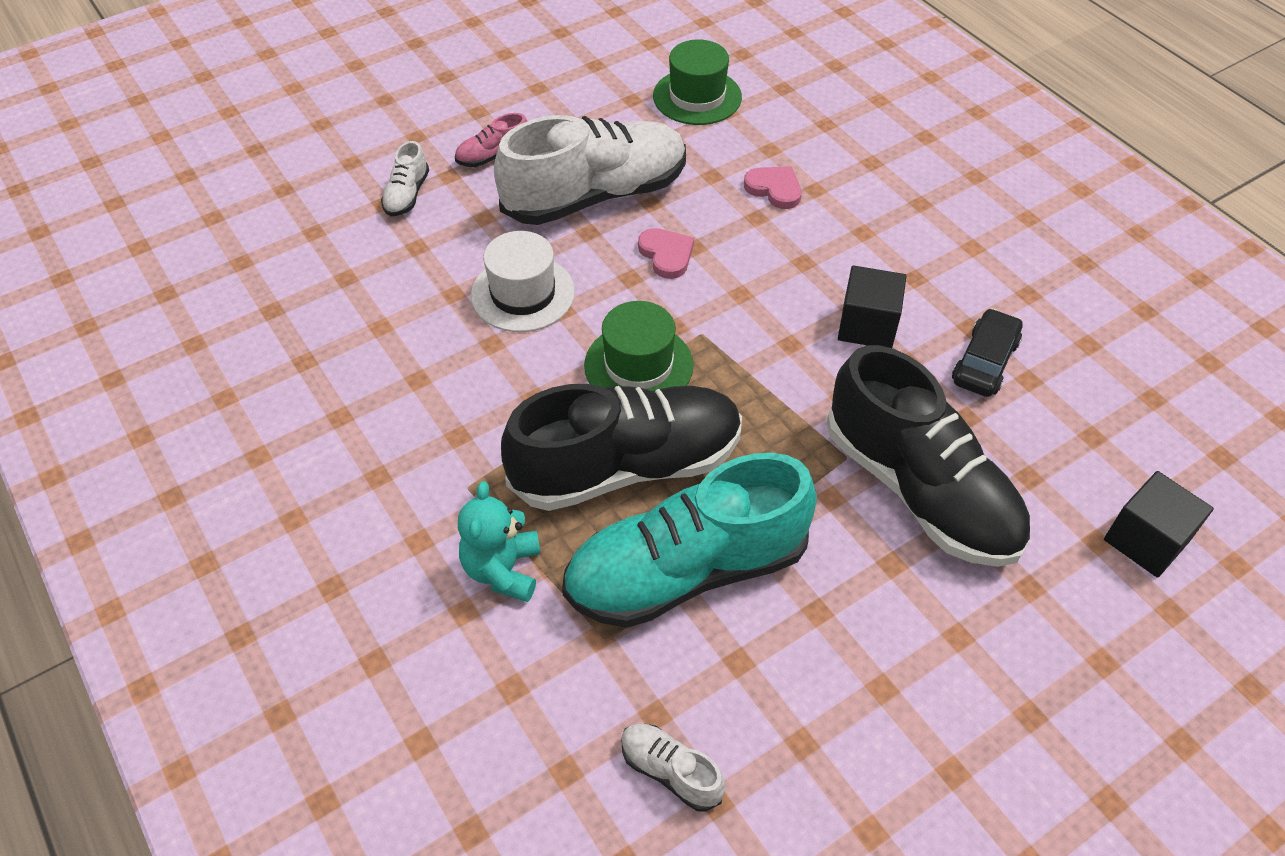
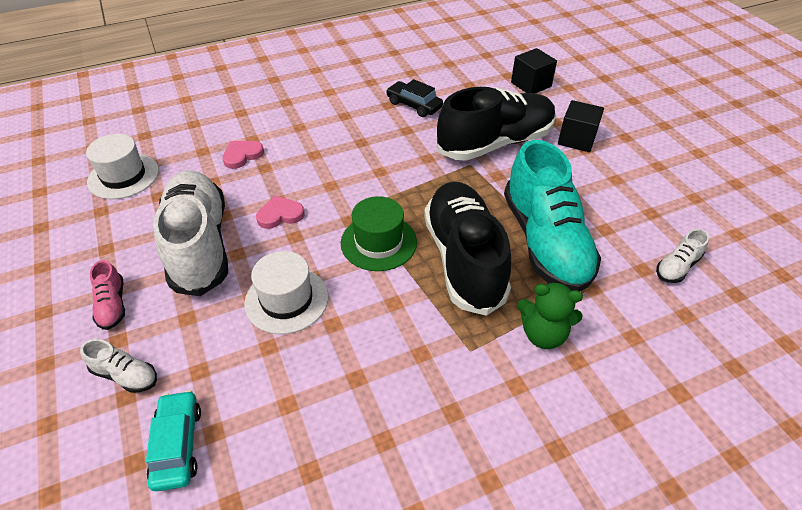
camera: 80 degrees left, 5 degrees down
turquoise teddy bear [458,481,541,602] -> green teddy bear [517,282,583,349]
green hat [653,39,742,125] -> white hat [86,134,159,199]
black cube [838,265,907,348] -> black cube moved to [558,100,604,152]
none -> turquoise car [146,390,201,491]

